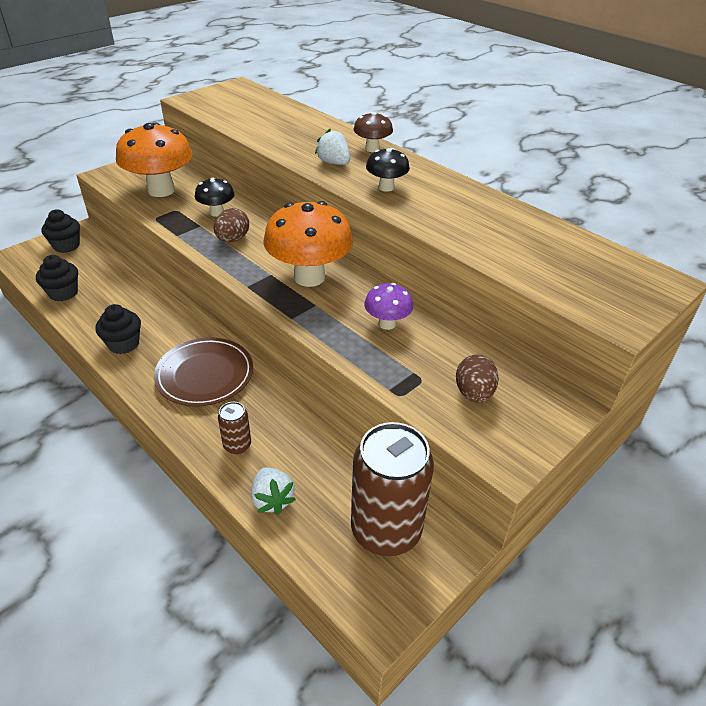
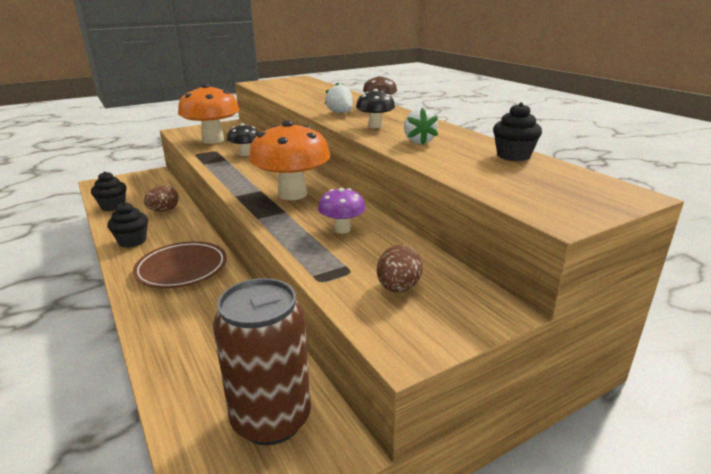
camera: 15 degrees right, 15 degrees down
black cupcake [41,210,80,253] -> black cupcake moved to [493,102,542,161]
brown egg [214,208,249,242] -> brown egg moved to [144,186,179,212]
brown can [218,402,251,454] -> none
white strawberry [251,467,296,515] -> white strawberry moved to [404,108,438,145]

